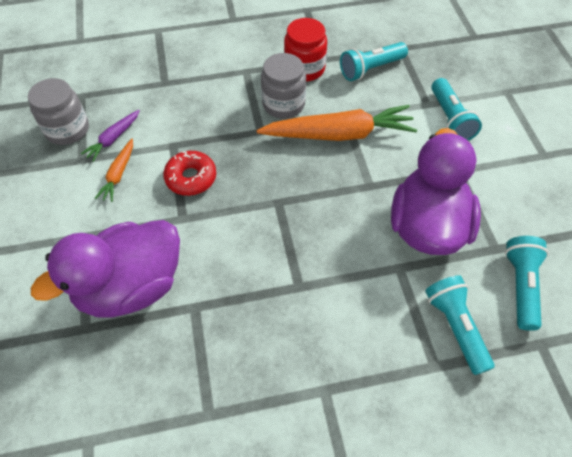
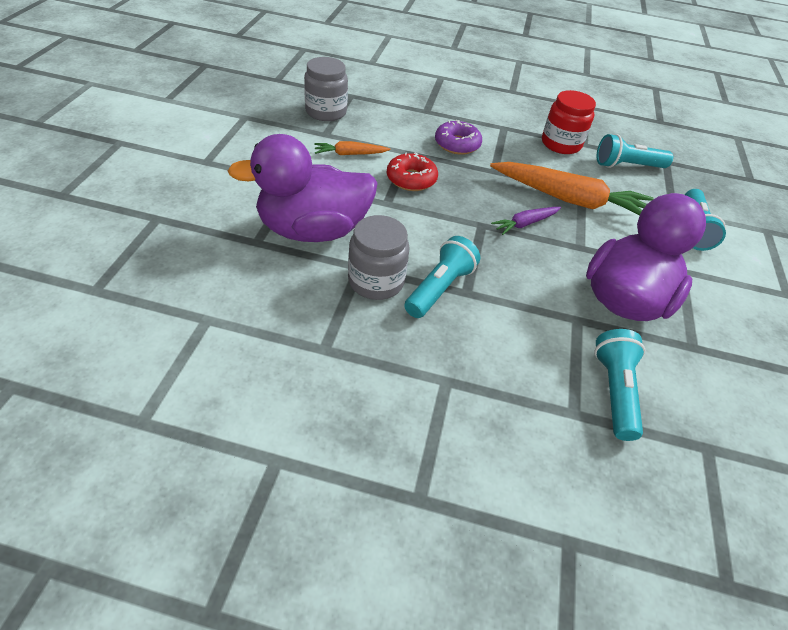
camera: 20 degrees right, 10 degrees down
purple carrot [80,110,140,162] -> purple carrot moved to [491,207,561,235]
orange carrot [95,139,133,202] -> orange carrot turned 45 degrees clockwise [314,141,390,155]
grey jar [261,53,306,119] -> grey jar moved to [348,215,410,300]
turquoise flashlight [505,236,549,331] -> turquoise flashlight moved to [404,236,480,318]
none -> purple donut [435,120,482,155]

